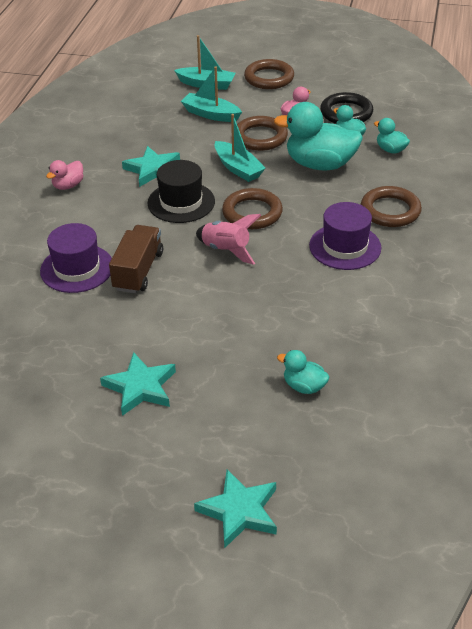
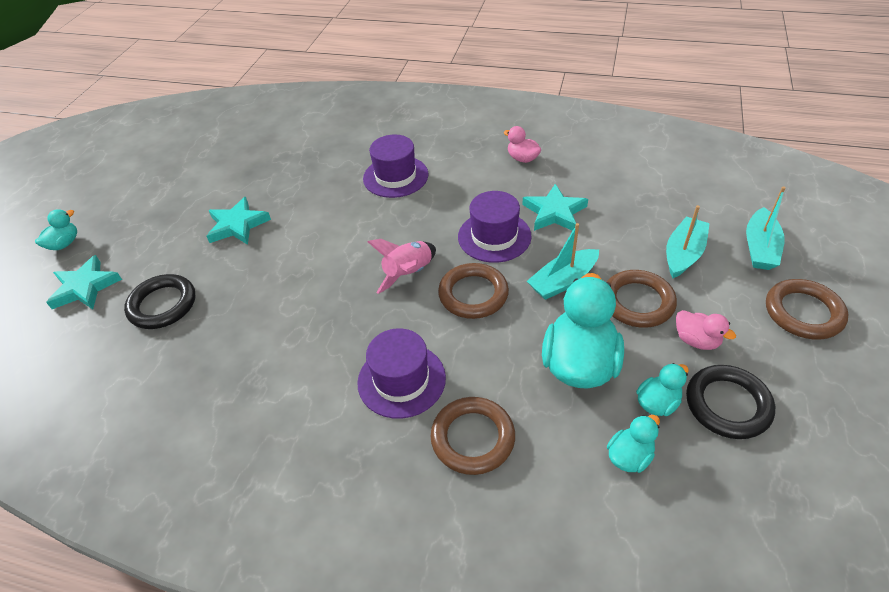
camera: 95 degrees right, 5 degrees up
brown truck [109,225,163,293] -> none
black hat [147,160,215,223] -> purple hat [458,191,532,263]
turquoise duck [277,350,329,394] -> turquoise duck moved to [35,209,77,250]
none -> black ring [124,274,196,329]

